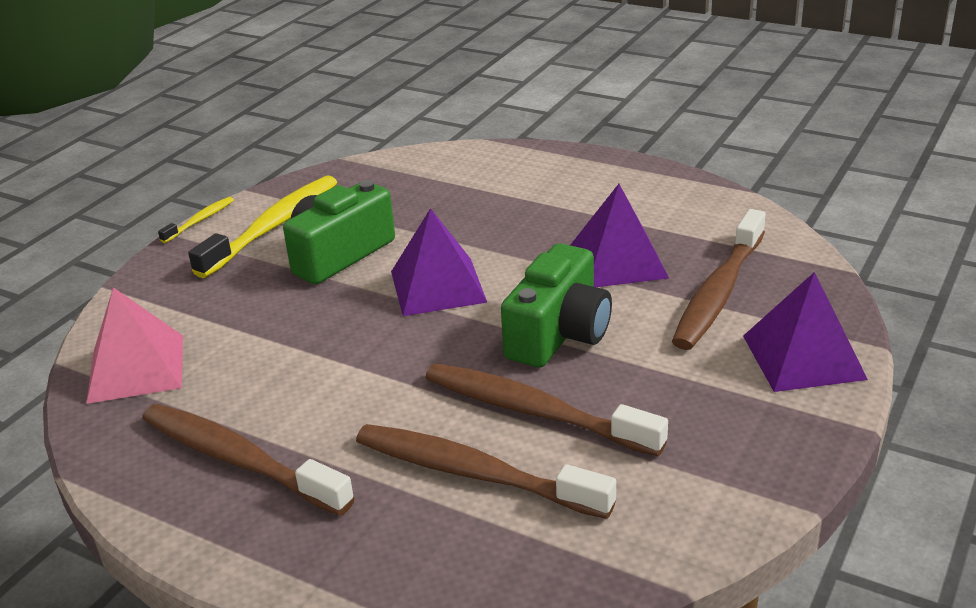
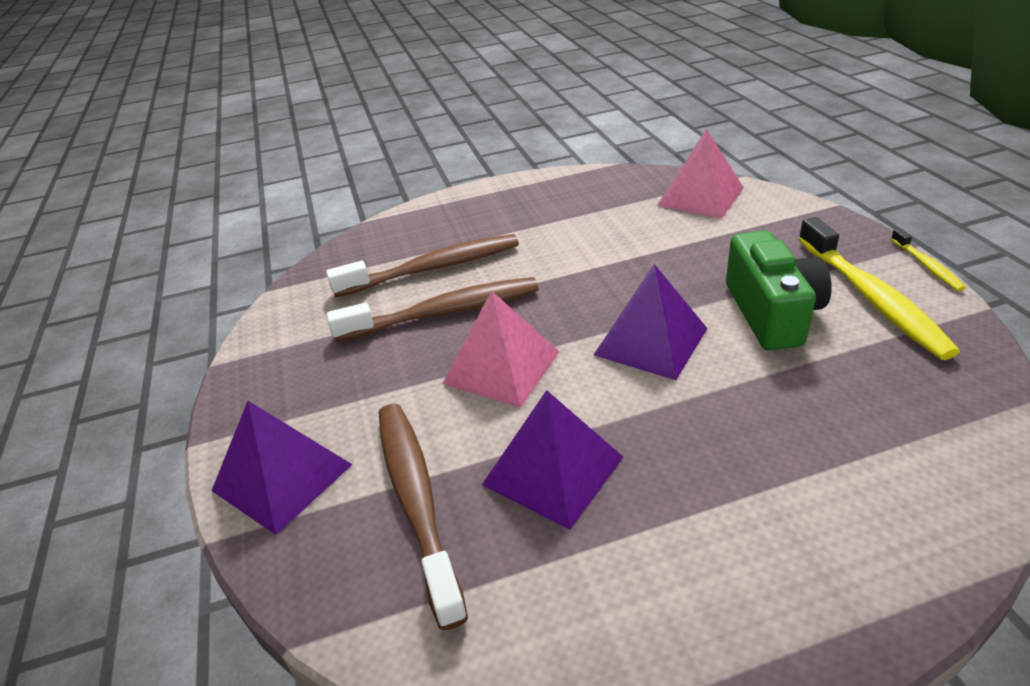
camera: 135 degrees right, 5 degrees up
brown toothbrush [142,404,355,516] -> none
green camera [501,243,612,367] -> pink pyramid [442,291,560,408]

